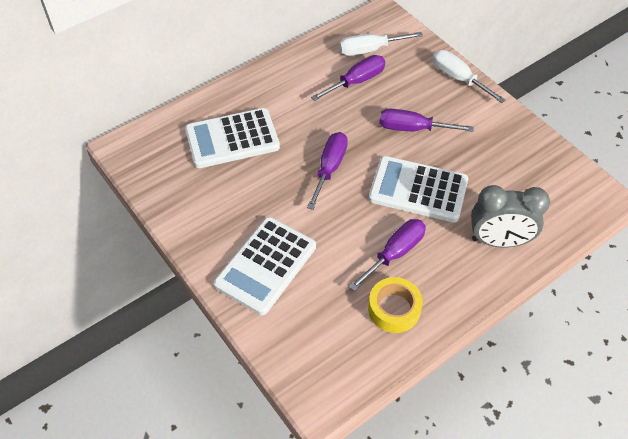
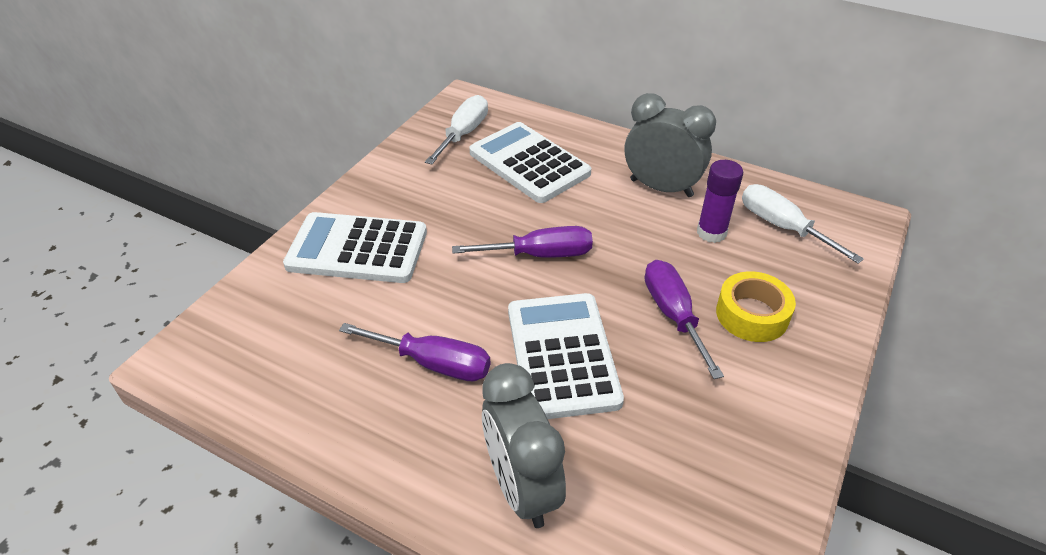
camera: 65 degrees right, 10 degrees down
purple screwdriver [311,55,385,101] -> purple glue stick [697,160,743,243]
yellow tape [368,277,423,333] -> yellow tape moved to [716,271,796,342]
white screwdriver [433,50,505,103] -> white screwdriver moved to [425,95,488,165]
none -> grey clock [625,93,716,197]

